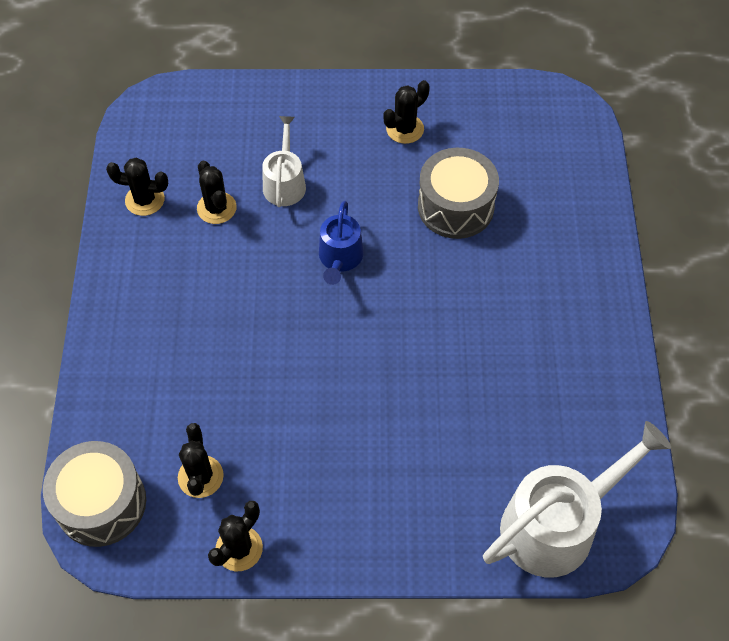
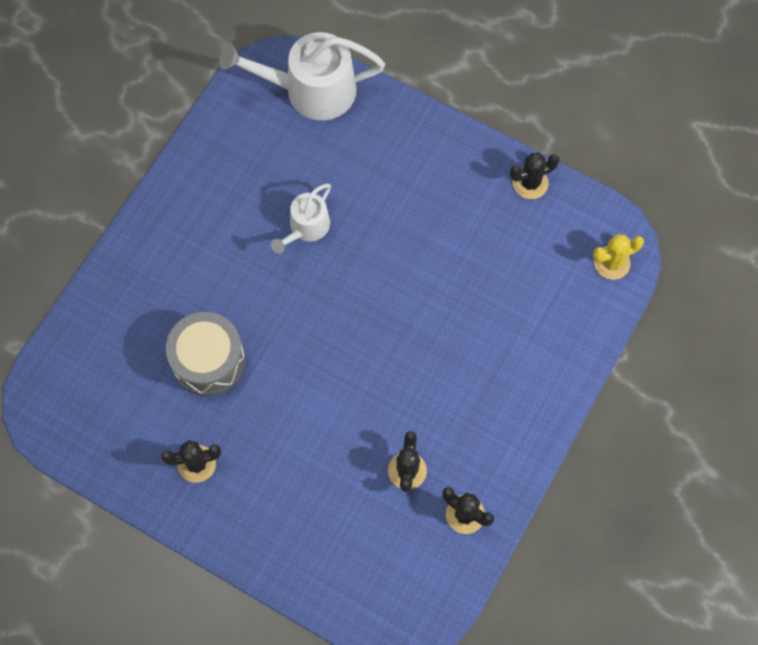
camera: 150 degrees left, 10 degrees up
grey drum [43,441,146,547] -> yellow cactus [593,234,644,280]
black cactus [178,423,224,498] -> none
white watering can [262,116,306,207] -> white watering can moved to [271,183,331,254]
blue watering can [319,201,363,285] -> none

